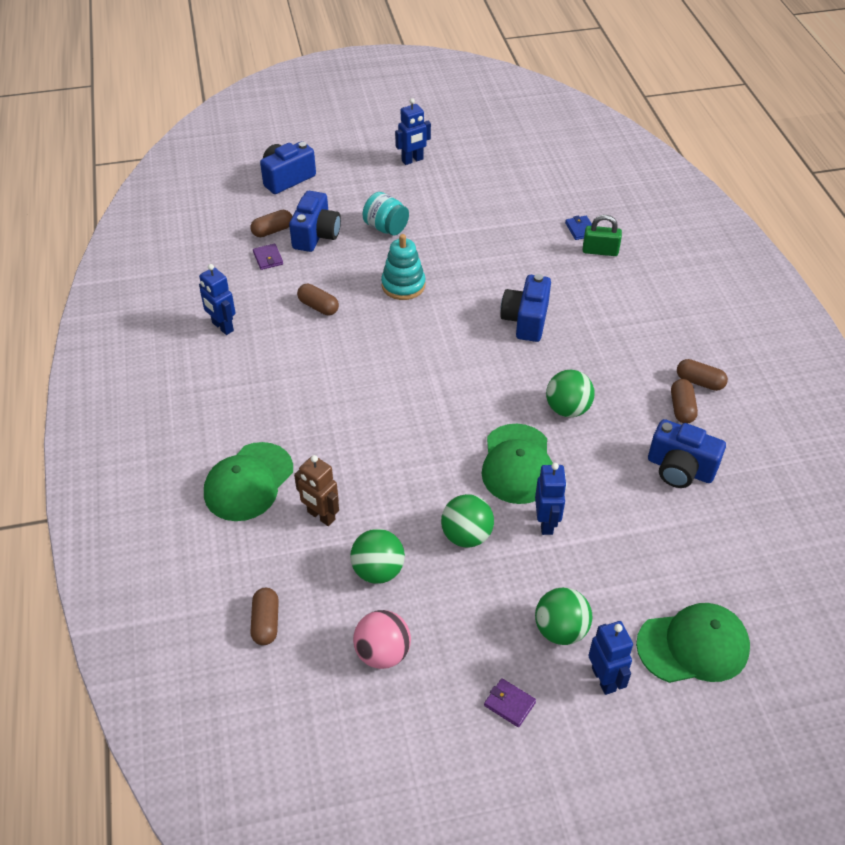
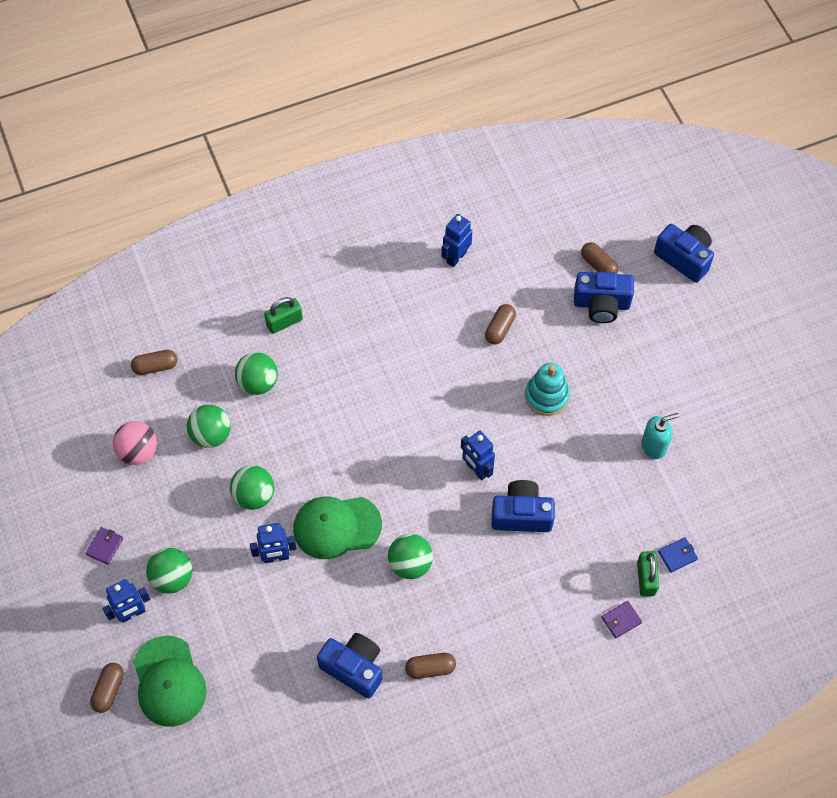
camera: 80 degrees right, 15 degrees up
green cap [204,442,293,521] -> green padlock [264,297,303,334]
purple wallet [253,244,283,270] -> purple wallet moved to [601,601,642,639]
brown robot [294,455,339,526] -> green ball [235,352,278,395]
turquoise jar [363,192,409,235] -> none
blue robot [395,98,431,165] -> blue robot moved to [461,431,495,480]
blue camera [648,419,726,488] -> blue camera turned 105 degrees clockwise [317,633,382,698]
brown capsule [677,359,728,391] -> brown capsule moved to [90,663,124,713]
none -> turquoise soap dispenser [642,413,679,459]

